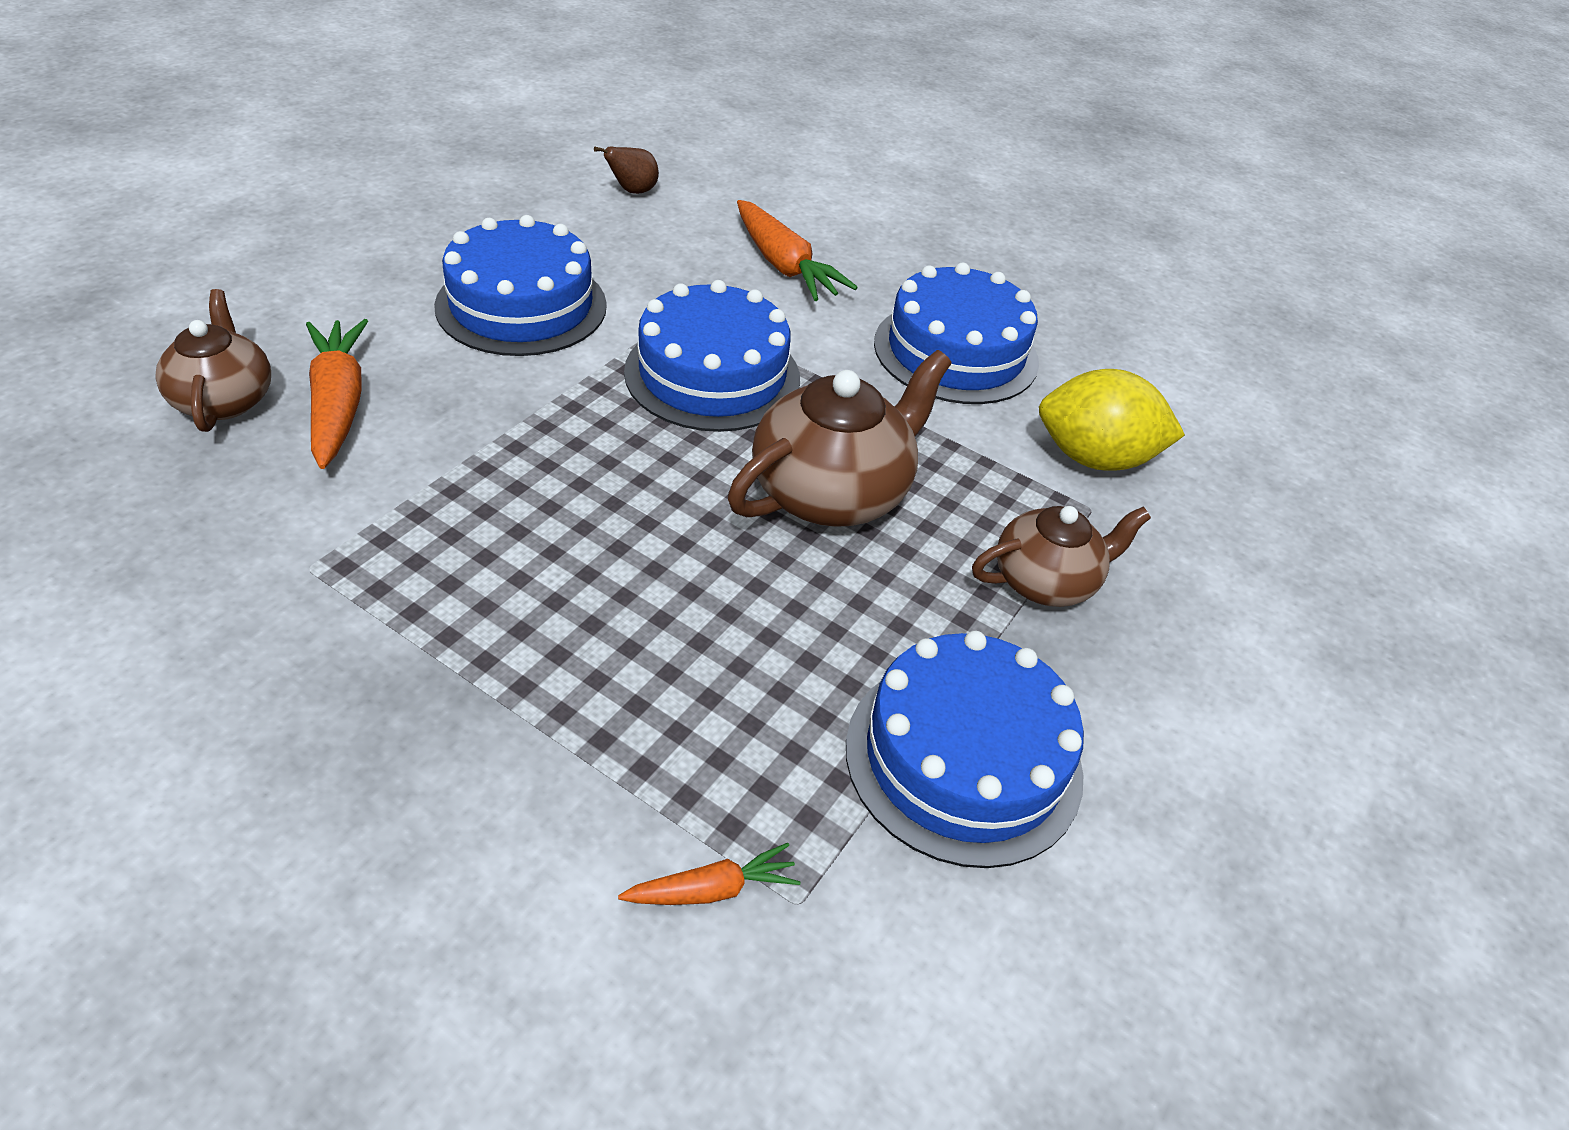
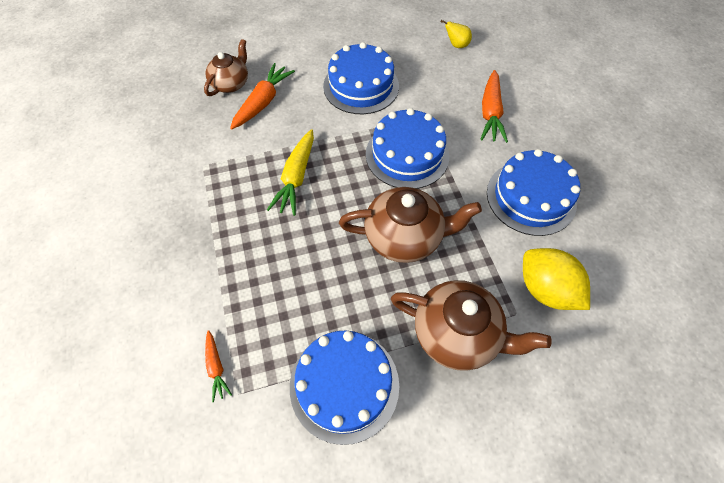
camera: 45 degrees right, 15 degrees up
brown pear [594,146,659,194] -> yellow pear [441,20,472,48]
orange carrot [618,843,801,905] -> orange carrot turned 45 degrees clockwise [205,330,232,402]
brown teapot [972,506,1151,607] -> brown teapot [391,280,552,371], size x1.56
none -> yellow carrot [267,129,314,216]

